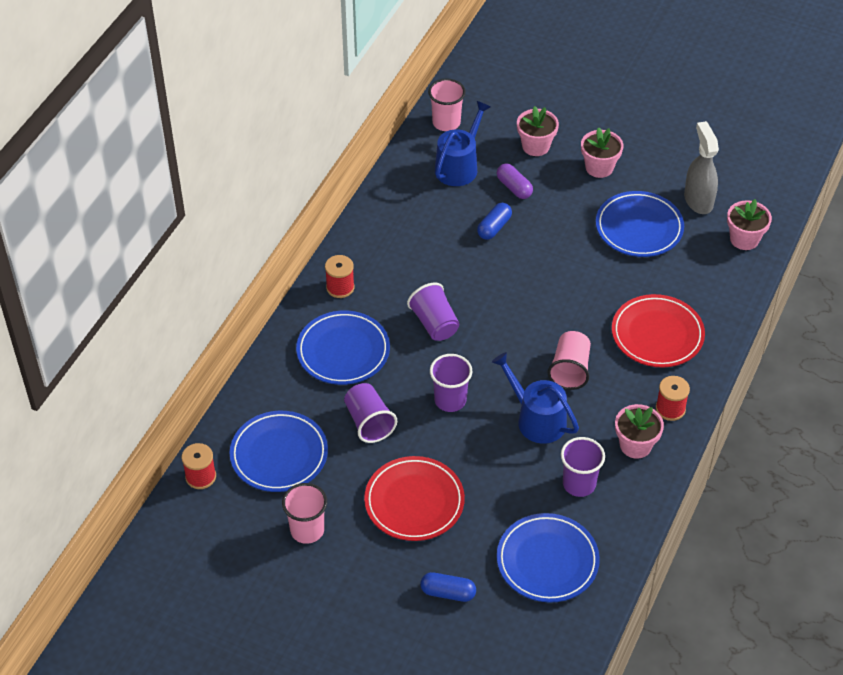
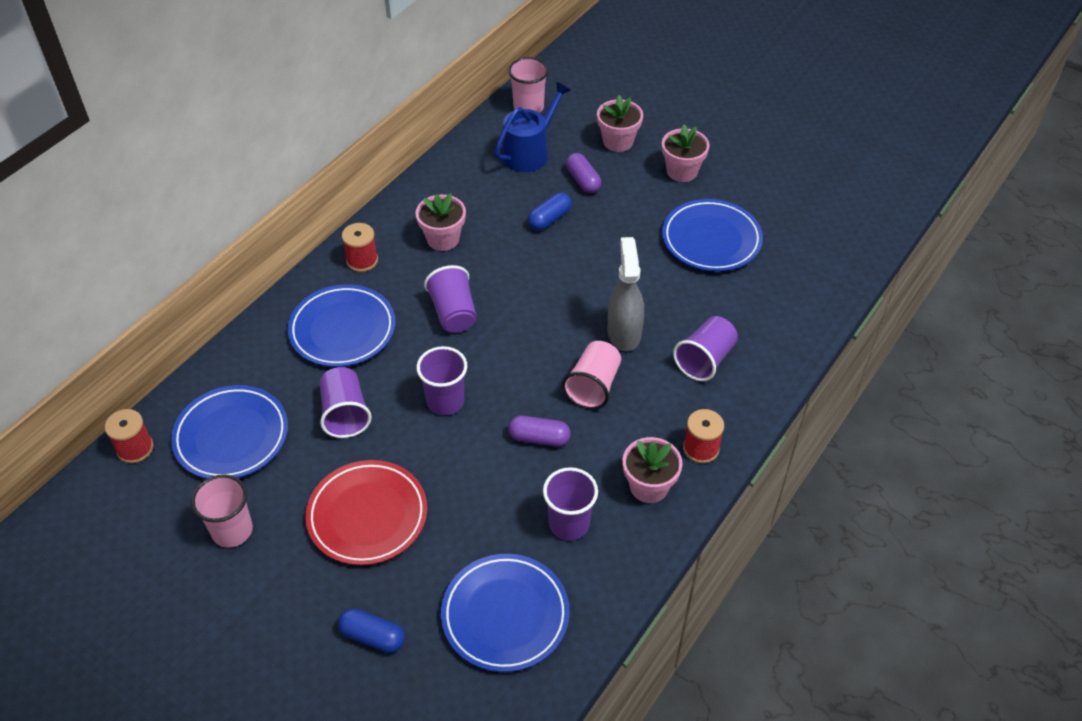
camera: 10 degrees right, 0 degrees up
blue watering can [492,352,579,444] -> purple capsule [508,416,571,446]
red plate [612,294,705,367] -> purple cup [673,316,738,381]
grey spray bottle [684,121,719,214] -> grey spray bottle moved to [608,237,644,351]
pink flower pot [727,199,772,250] -> pink flower pot moved to [415,193,466,251]

